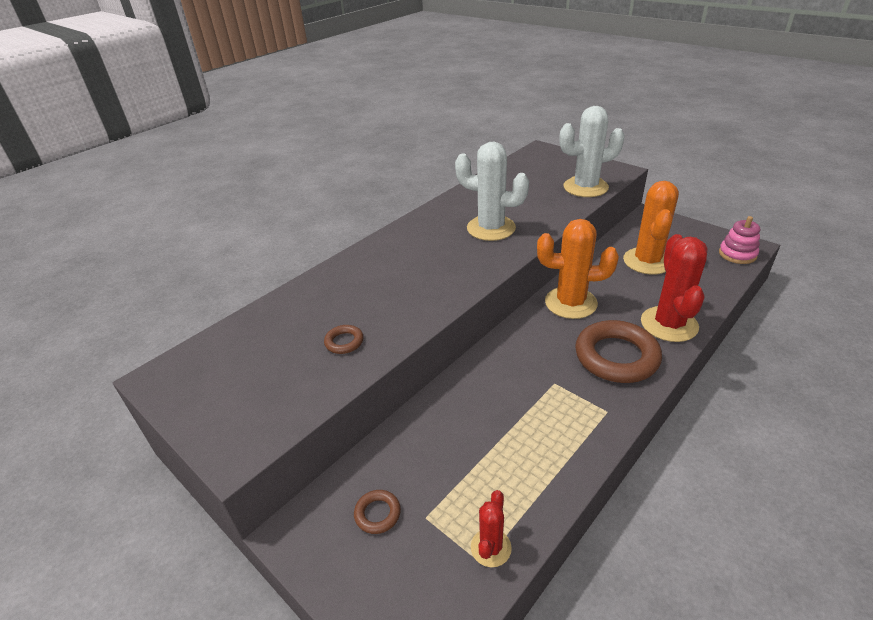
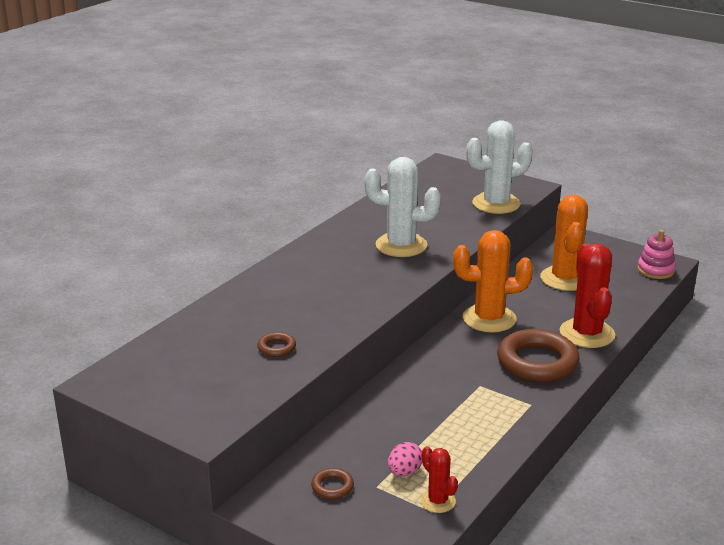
camera: 10 degrees left, 10 degrees down
red cactus [471,490,512,567] -> red cactus turned 45 degrees counterclockwise [420,446,458,513]
none -> pink egg [388,442,422,476]

